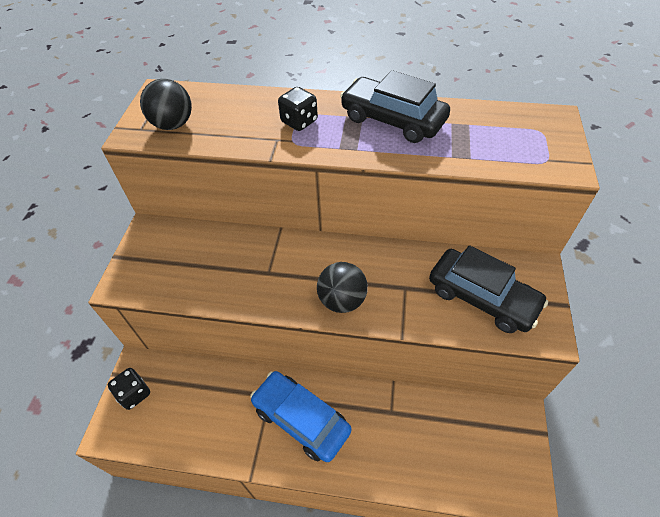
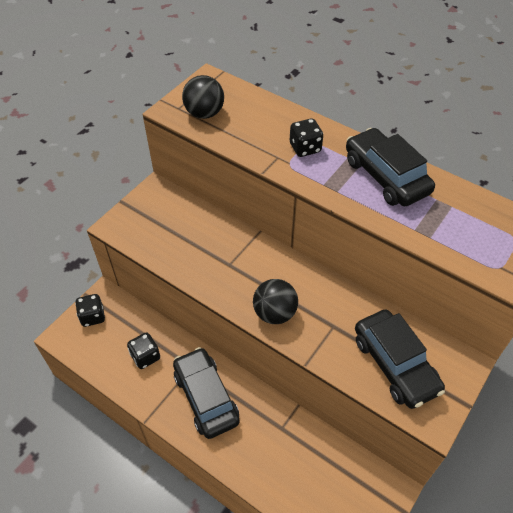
camera: 25 degrees right, 0 degrees up
blue car [250,371,351,462] -> black car [173,347,240,439]
none -> black dice [127,332,160,369]

